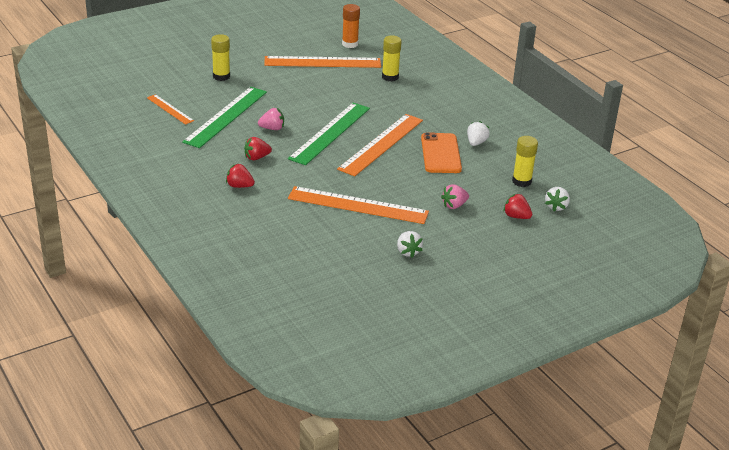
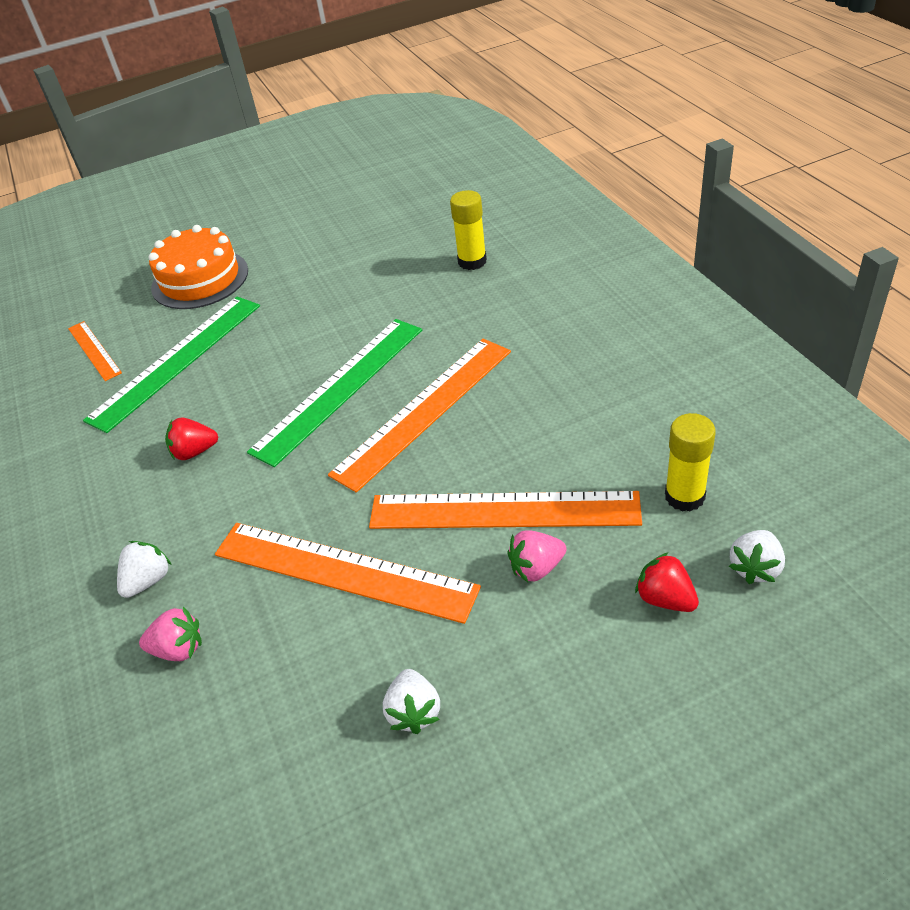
camera: 15 degrees right, 10 degrees up
yellow glue stick [211,34,230,81] -> orange cake [148,225,248,309]
red strawberry [226,164,255,188] -> none
pink strawberry [258,108,284,130] -> pink strawberry moved to [139,607,202,661]
orange ruler [264,56,381,68] -> orange ruler moved to [369,491,642,529]
orange glue stick [342,4,360,48] -> none
orange phone [421,132,462,173] -> none
white strawberry [467,121,490,146] -> white strawberry moved to [117,541,171,598]

